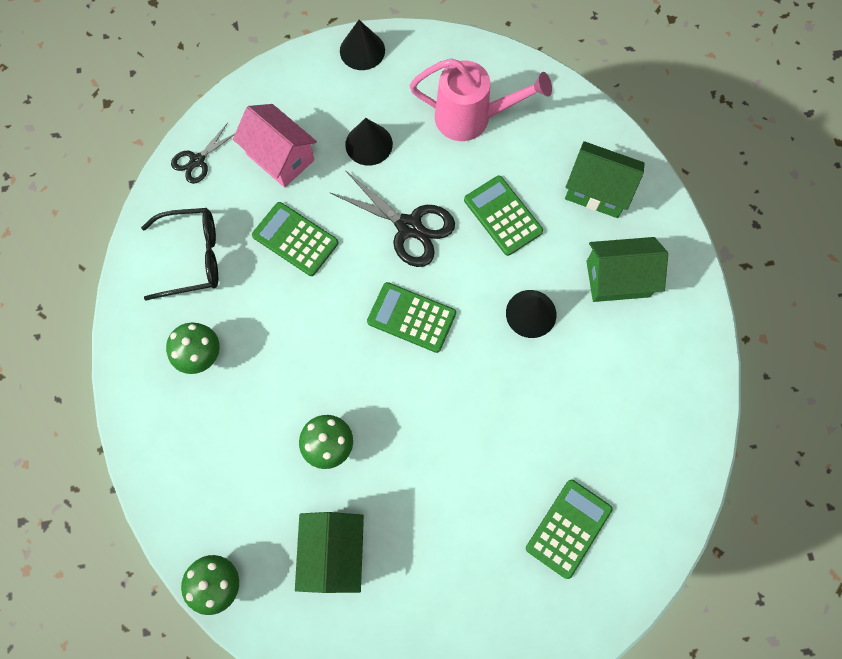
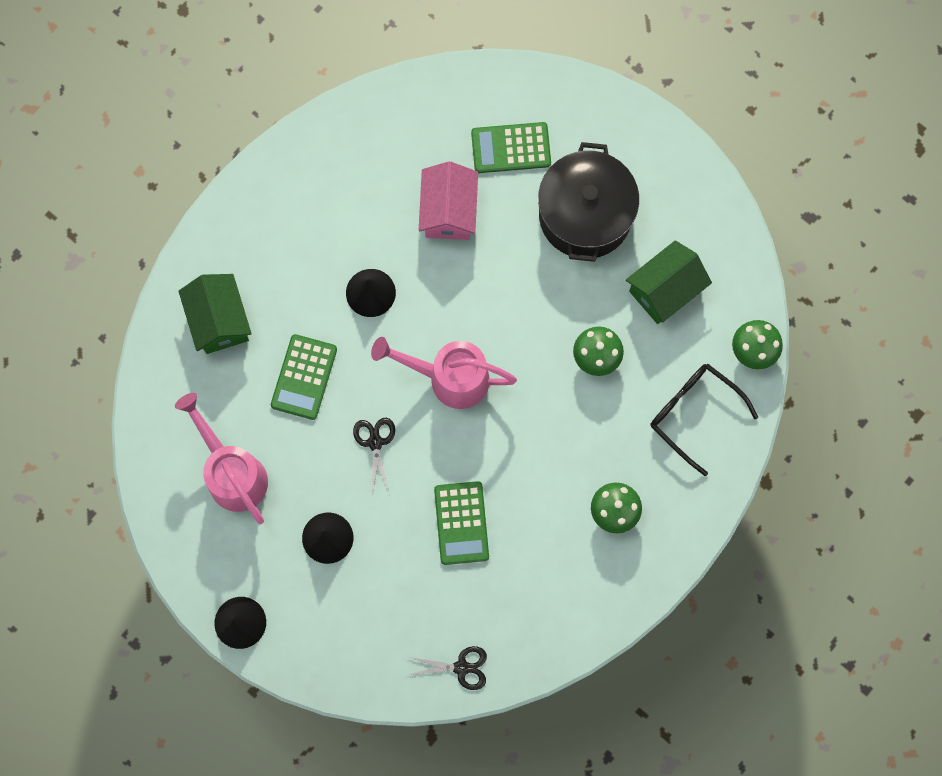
camera: 130 degrees left, 5 degrees up
black glasses [141,208,218,300] -> black glasses moved to [650,364,758,476]
pink house [233,104,317,188] -> pink house moved to [419,161,478,240]
black scissors [329,170,455,267] -> black scissors [353,418,395,493], size x0.59
green calculator [367,282,456,353] -> pink watering can [371,337,517,409]
green house [586,237,668,302] -> none
none -> black pot [538,142,639,262]

